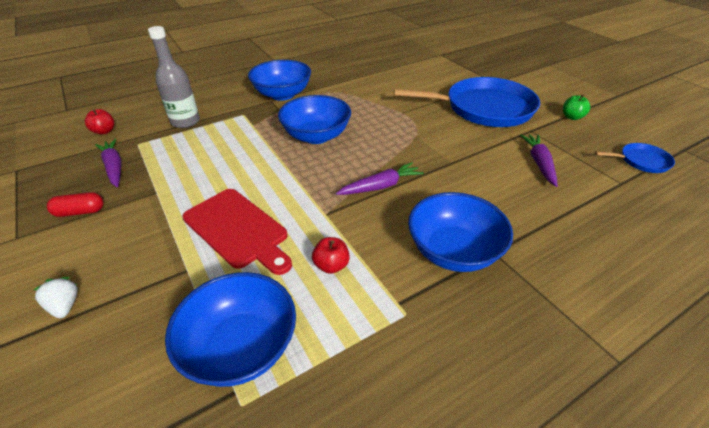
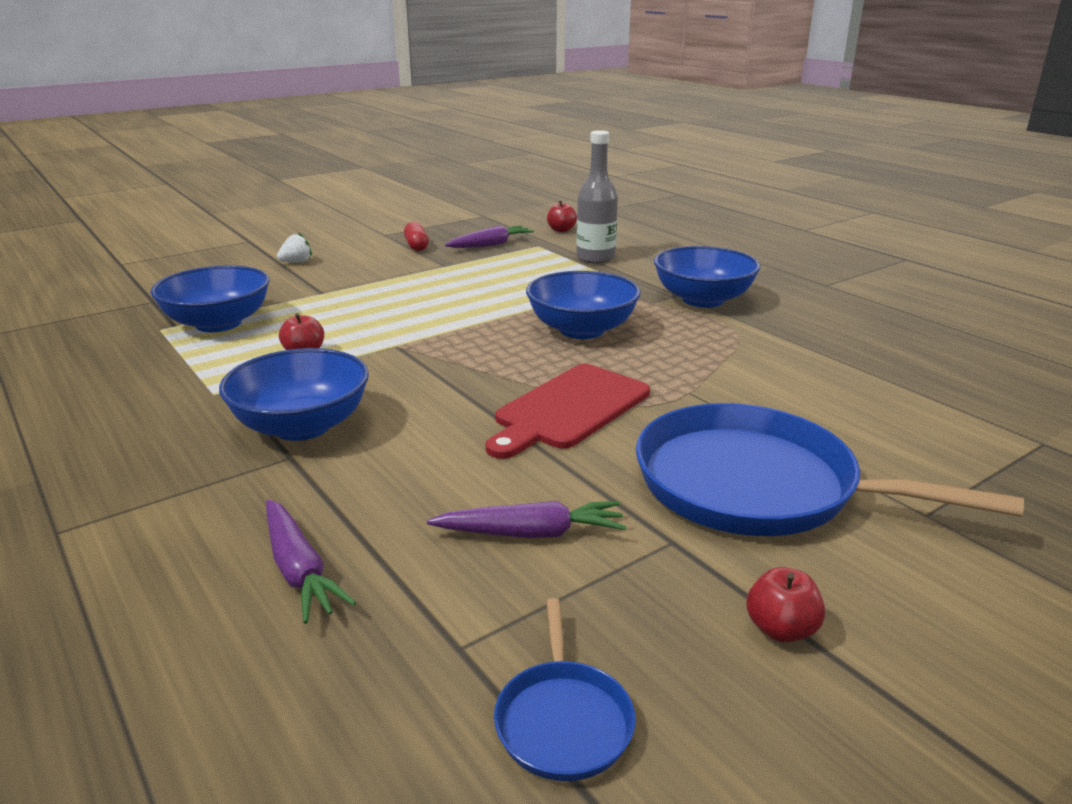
camera: 85 degrees right, 15 degrees down
red cutting board [183,189,292,275] -> red cutting board moved to [486,364,650,459]
purple carrot [336,162,424,195] -> purple carrot moved to [266,499,356,624]
blue pan [394,77,540,127] -> blue pan turned 120 degrees clockwise [636,403,1024,536]
green apple [563,95,590,120] -> red apple [747,567,825,643]

